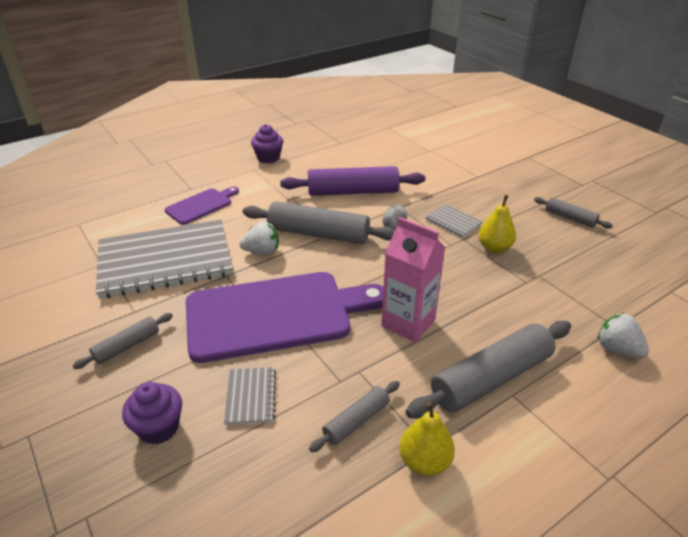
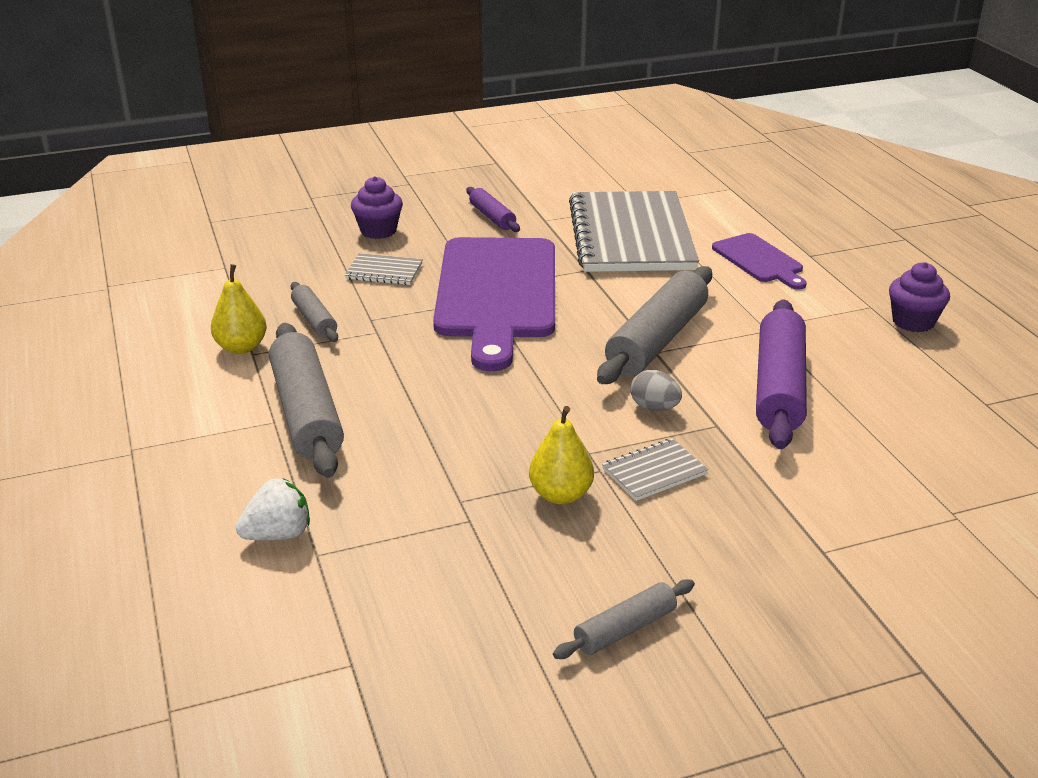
camera: 105 degrees right, 5 degrees down
grey rolling pin [73,313,173,369] -> purple rolling pin [466,187,520,232]
white strawberry [239,221,279,255] -> none
pink carton [381,217,446,343] -> none

